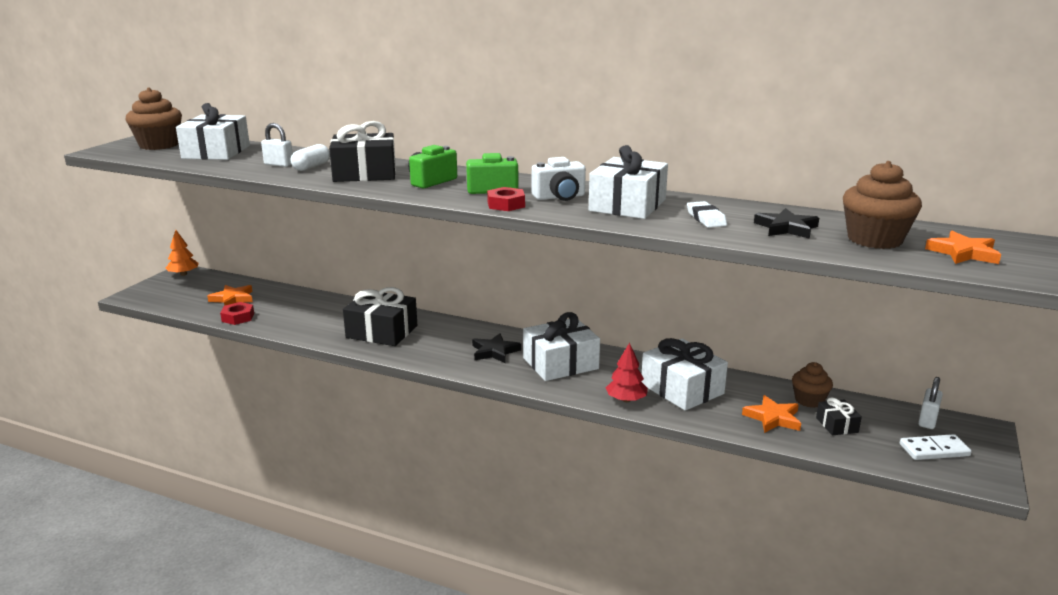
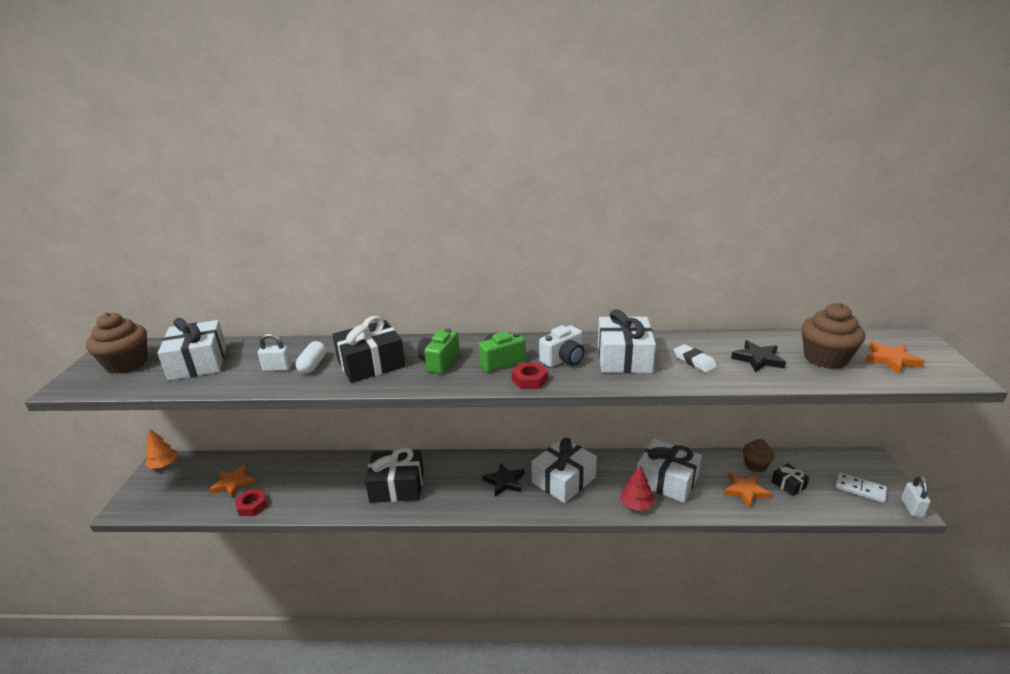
camera: 20 degrees left, 5 degrees up
white domino [900,434,972,460] -> white domino turned 60 degrees clockwise [836,472,887,503]
white padlock [918,377,943,429] -> white padlock moved to [901,476,931,517]

